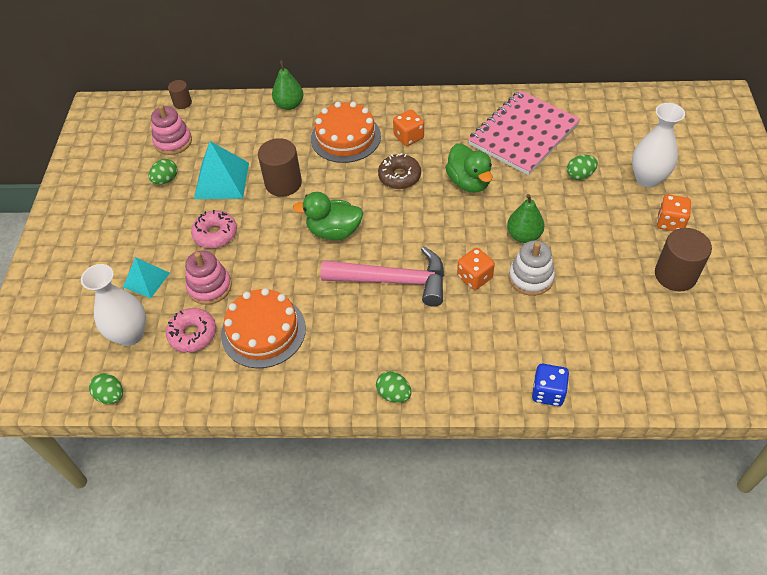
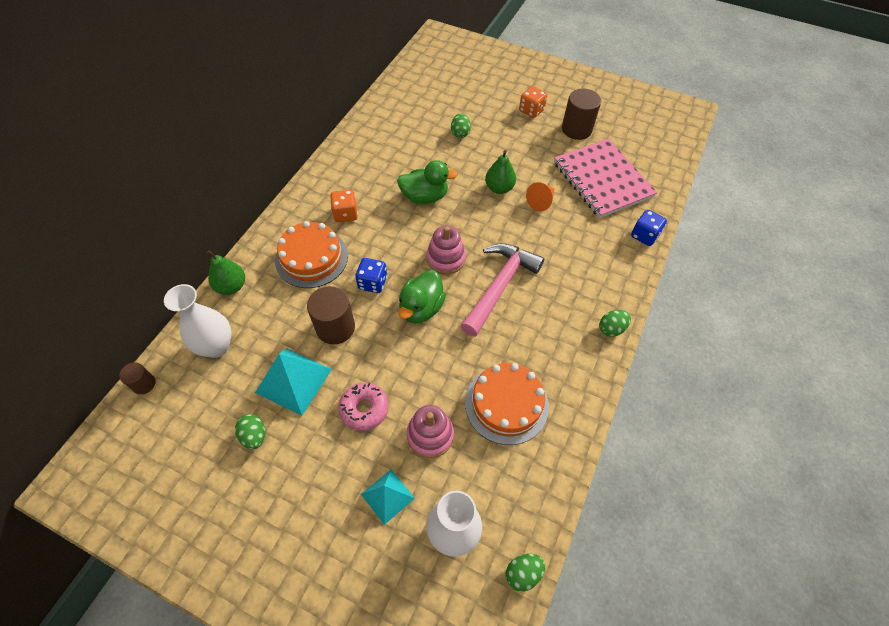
camera: 70 degrees left, 5 degrees up
pink stacking toy [151,105,192,155] -> pink stacking toy moved to [426,226,466,274]
pink donut [166,308,216,352] -> none
brown donut [378,153,421,189] -> none
orange dice [457,248,495,290] -> none
pink notebook [468,90,580,175] -> pink notebook moved to [554,139,657,218]
white stacking toy [509,241,555,296] -> orange cone [526,182,554,211]
white vase [632,103,685,188] -> white vase moved to [164,284,231,358]
none -> blue dice [355,258,387,293]

